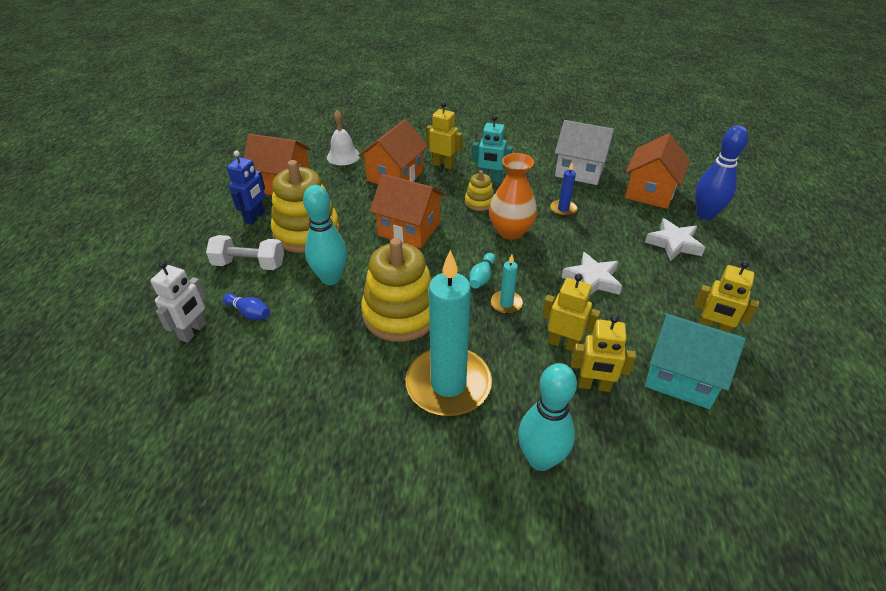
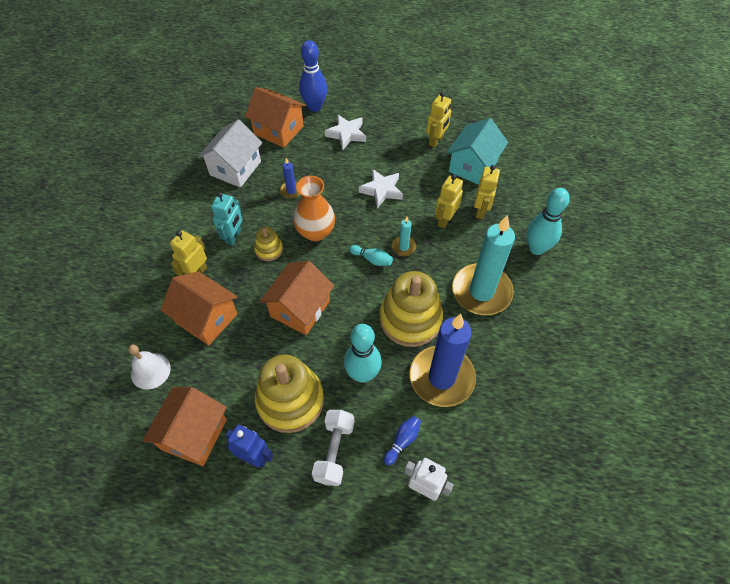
camera: 85 degrees left, 15 degrees up
none -> blue candle [410,314,476,407]

